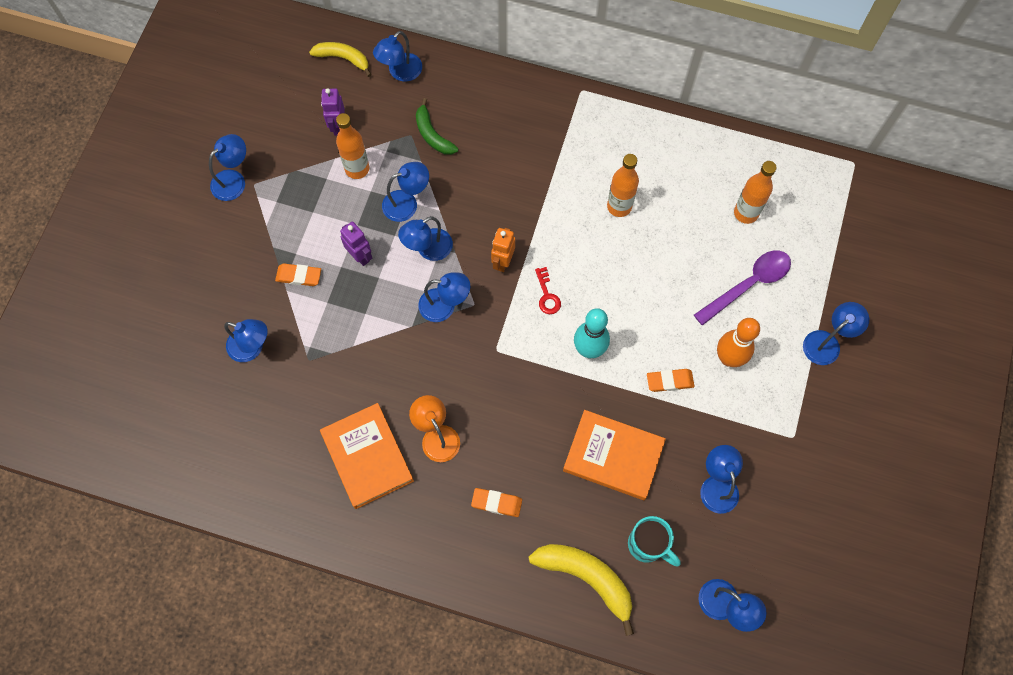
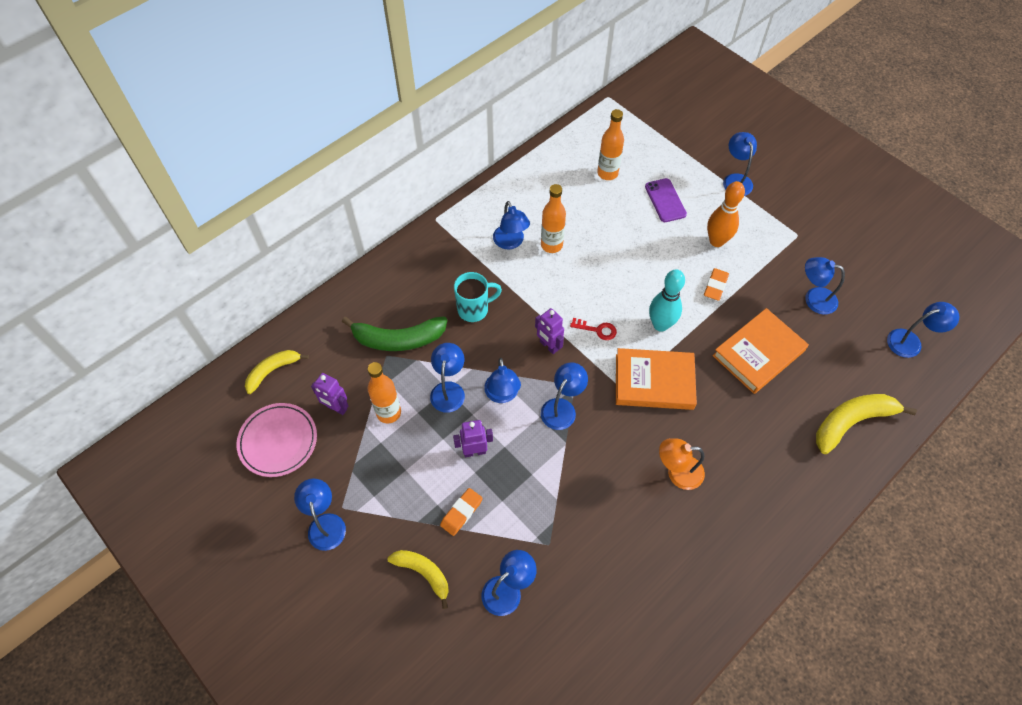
camera: 60 degrees left, 10 degrees down
orange book [320,403,414,509] -> orange book moved to [616,348,697,410]
blue lamp [373,31,422,82] -> blue lamp moved to [493,201,530,249]
green banana [416,98,458,155] -> green banana [342,316,448,351], size x1.56
orange eraser [471,488,522,517] -> none
orange robot [491,228,515,272] -> purple robot [535,308,564,354]
turquoise mug [628,516,681,566] -> turquoise mug moved to [454,272,502,322]
purple spoon [694,250,791,326] -> purple phone [645,178,687,222]
none -> pink plate [236,403,317,477]
none -> yellow banana [387,550,449,609]

